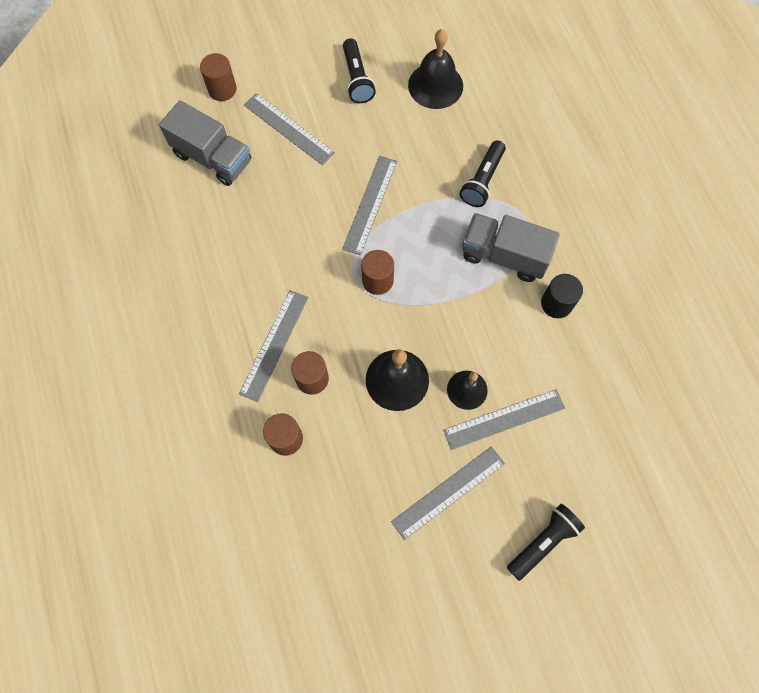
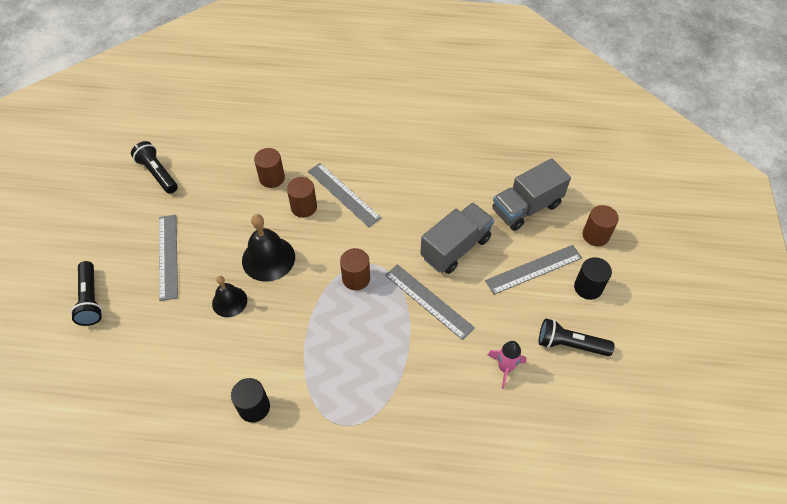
camera: 115 degrees right, 15 degrees down
black bell [408,29,463,109] -> none
grey ruler [443,389,565,450] -> none
black flashlight [460,140,506,207] -> black flashlight moved to [131,141,178,194]
grey truck [462,213,560,282] -> grey truck moved to [420,203,494,274]
none -> pink rocket [487,341,527,389]
none -> black cylinder [574,257,612,300]

